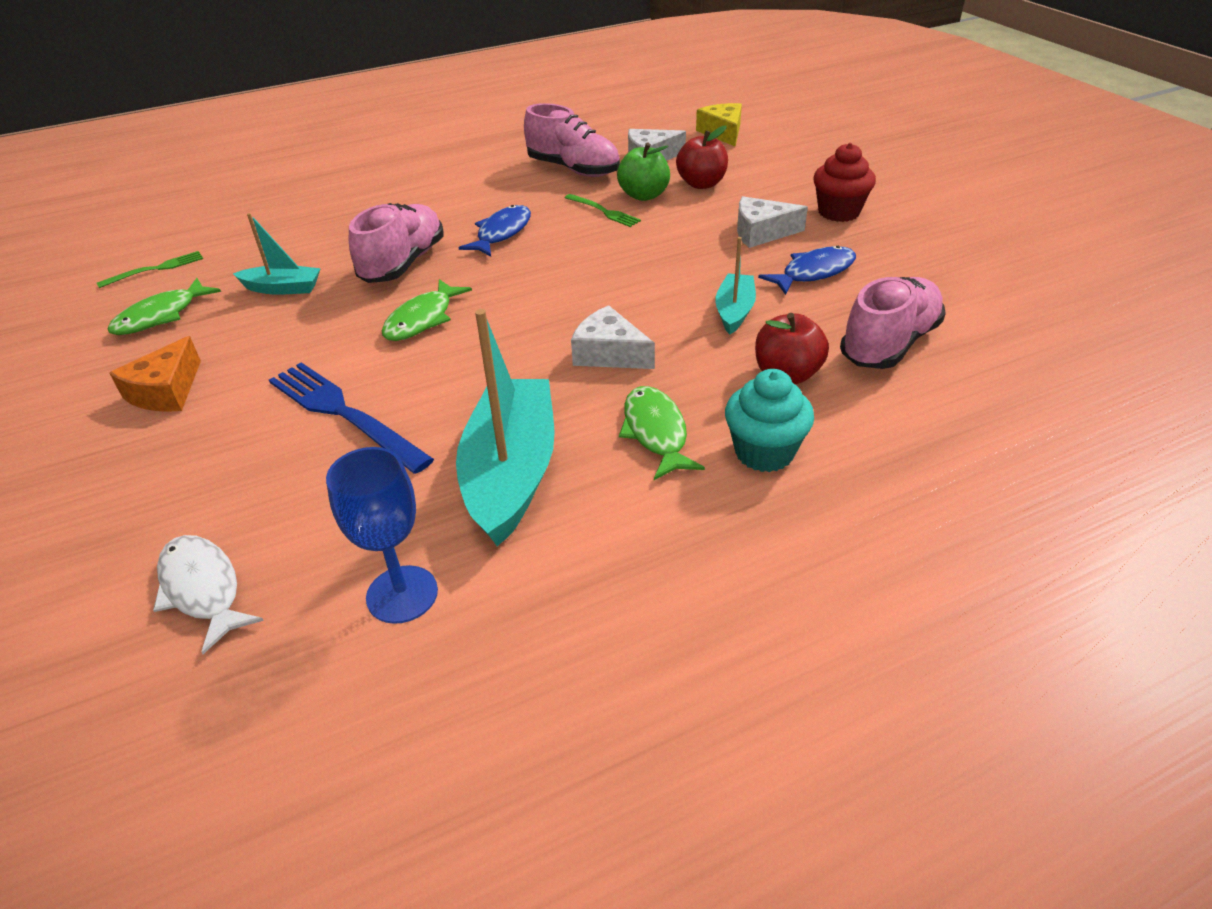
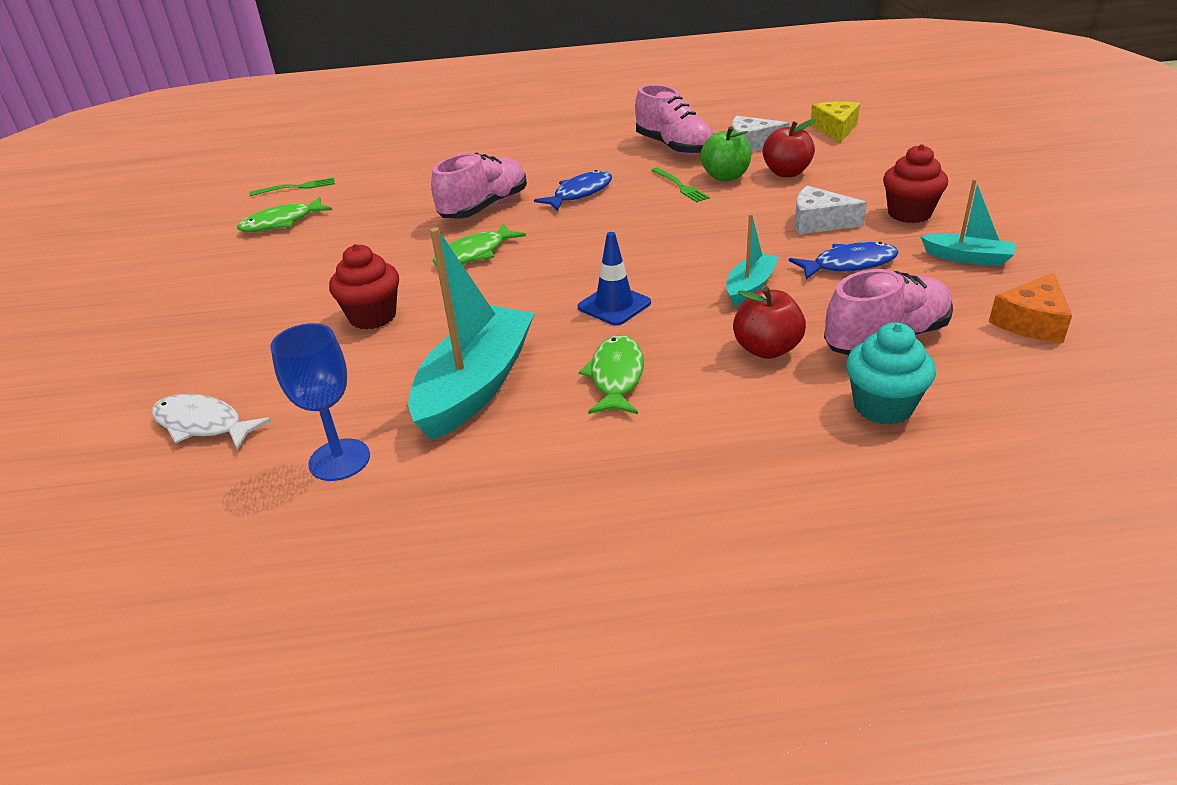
camera: 20 degrees right, 5 degrees down
orange cheese [109,336,201,412] -> orange cheese moved to [989,273,1072,343]
white fish [153,535,264,654] -> white fish turned 45 degrees counterclockwise [152,394,271,450]
turquoise boat [233,213,321,295] -> turquoise boat moved to [920,179,1016,266]
blue fork [269,362,434,474] -> red cupcake [329,244,399,329]
white cheese [571,305,655,369] -> blue traffic cone [578,232,651,326]
turquoise cupcake [725,369,814,472] -> turquoise cupcake moved to [846,322,936,425]

